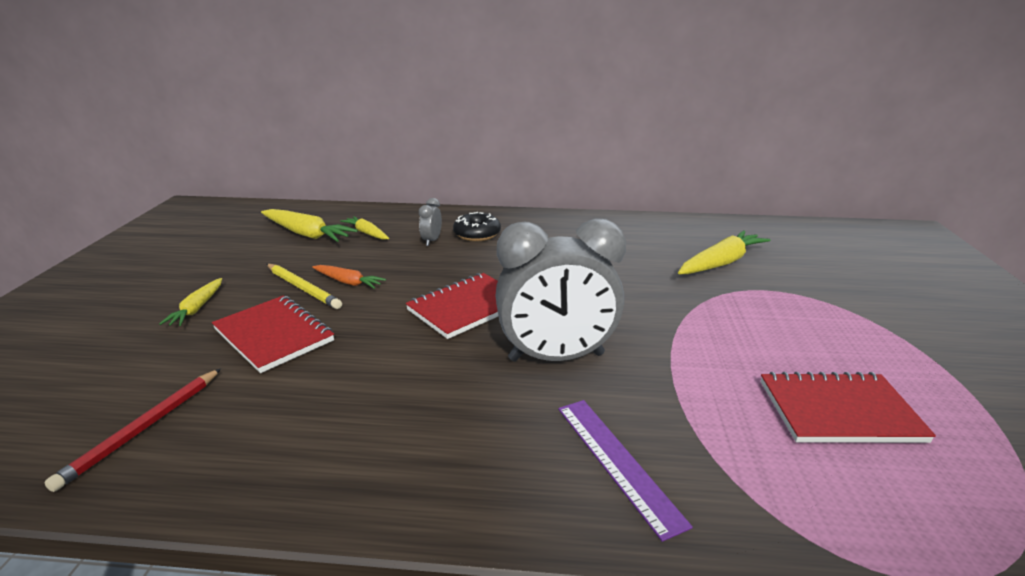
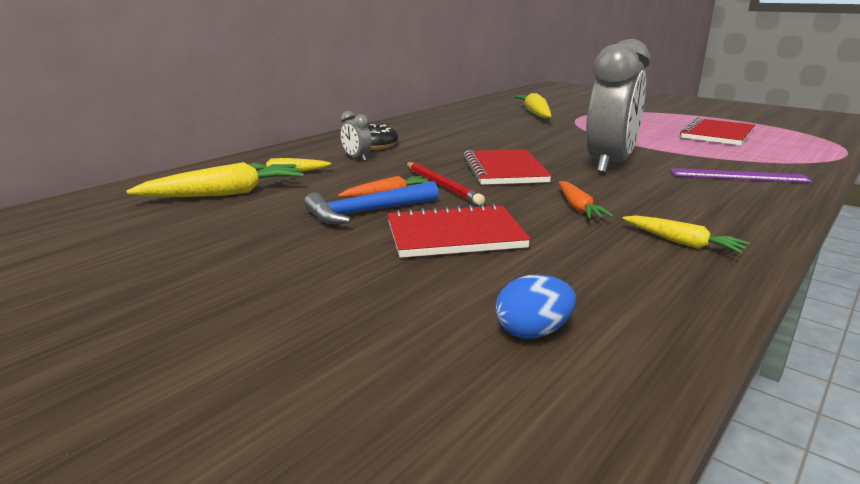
camera: 55 degrees left, 5 degrees down
red pencil [44,368,221,492] -> red pencil moved to [406,162,485,205]
yellow carrot [159,278,222,326] -> yellow carrot moved to [622,215,750,254]
yellow pencil [267,264,342,309] -> blue hammer [304,181,439,224]
none -> blue egg [496,275,576,339]
none -> orange carrot [559,181,613,219]

